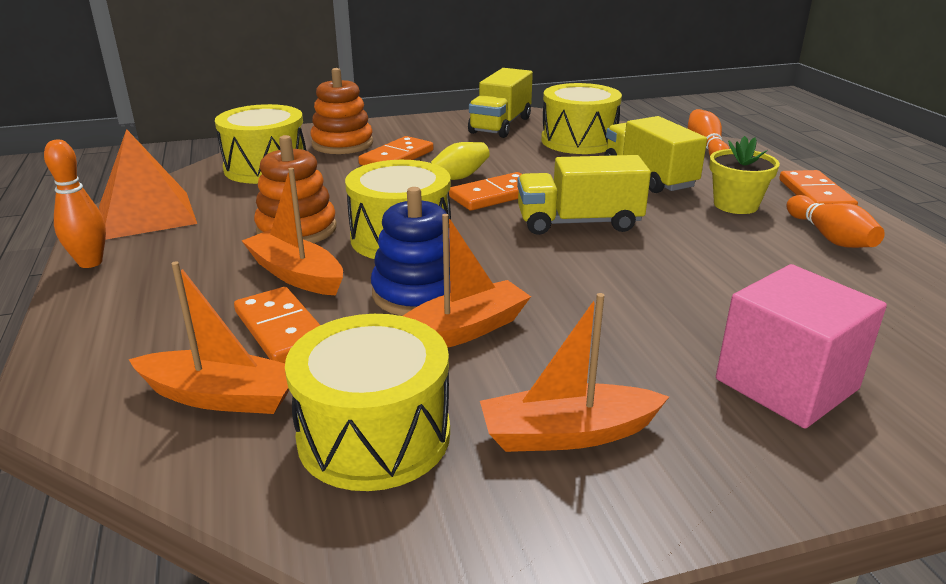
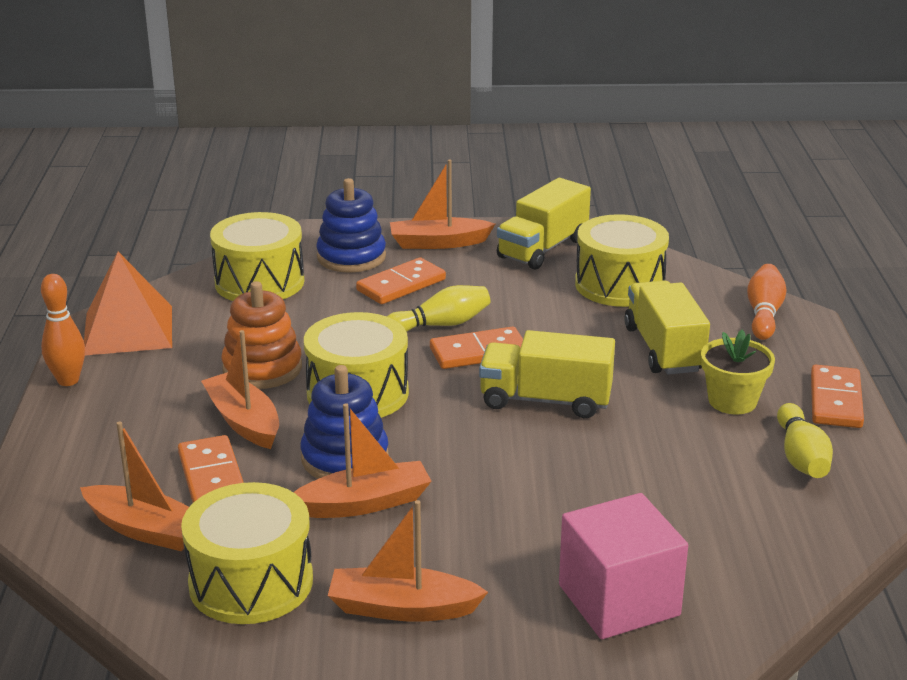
camera: 15 degrees right, 0 degrees up
orange stacking toy [310,68,373,154] -> blue stacking toy [316,178,386,273]
orange bowling pin [786,195,885,248] -> yellow bowling pin [777,403,833,478]
none -> orange boat [390,159,495,249]

